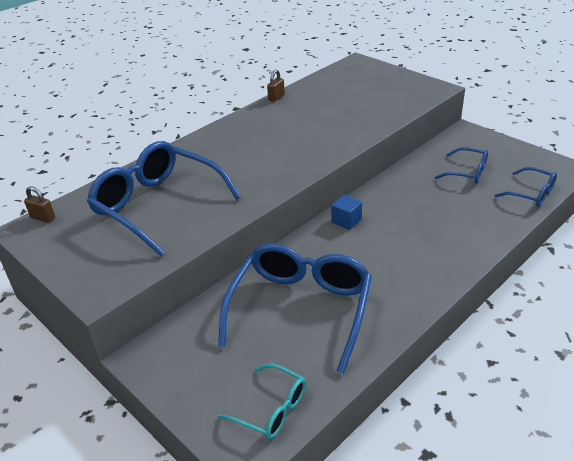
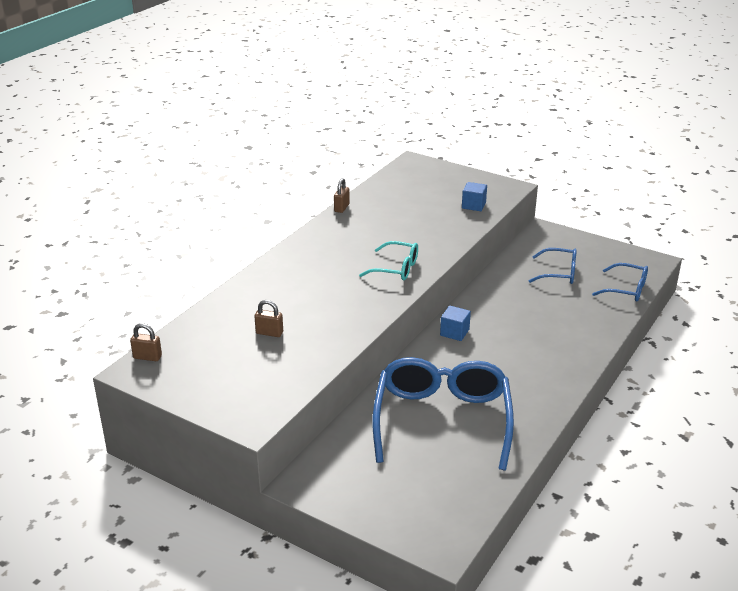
camera: 15 degrees left, 5 degrees down
blue glasses [87,141,241,256] -> brown padlock [254,300,283,337]
turquoise glasses [218,363,306,439] -> turquoise glasses moved to [359,241,418,281]
none -> blue cube [462,182,487,211]

